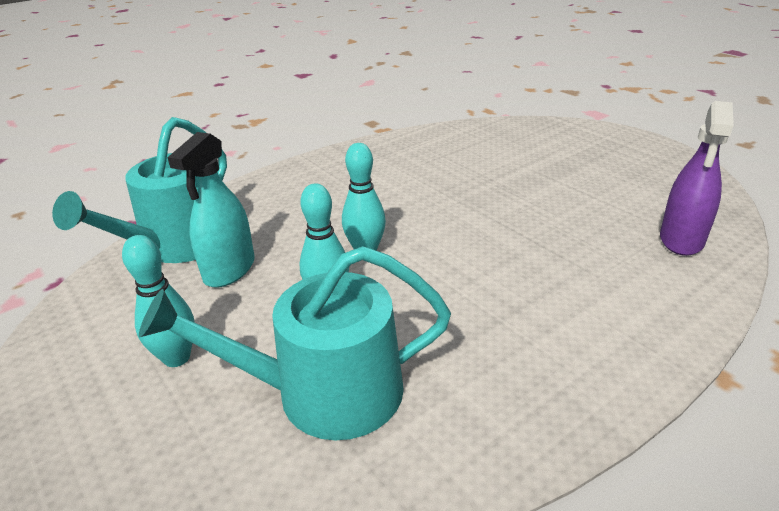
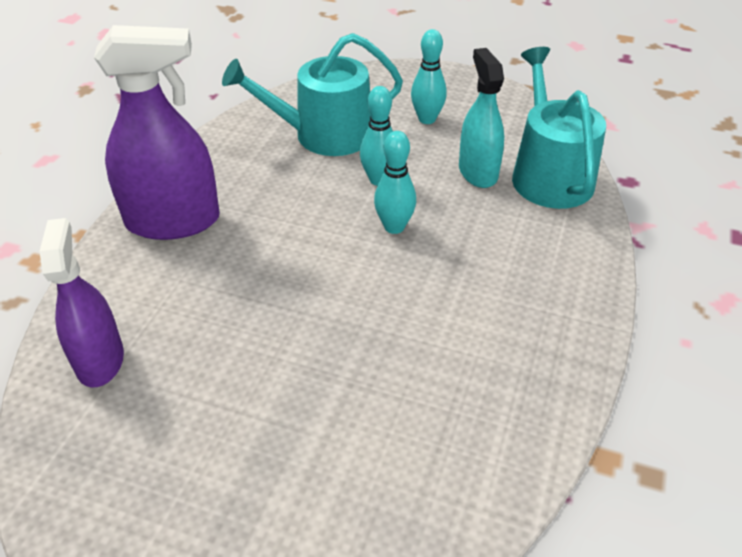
camera: 145 degrees right, 10 degrees up
turquoise watering can [139,246,451,440] -> turquoise watering can turned 150 degrees counterclockwise [222,33,403,156]
none -> purple spray bottle [94,25,220,240]

